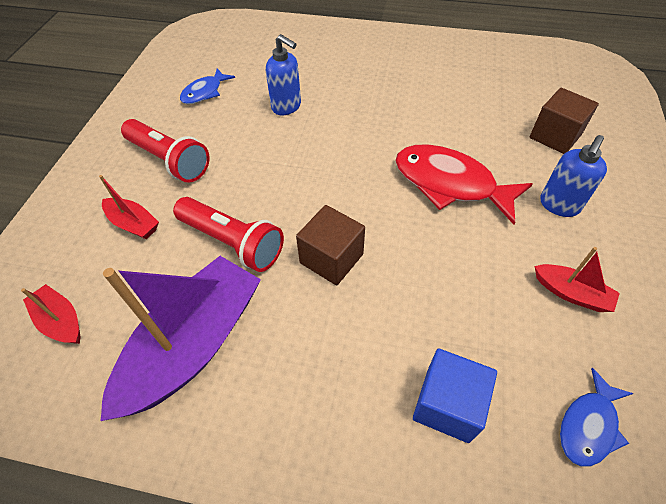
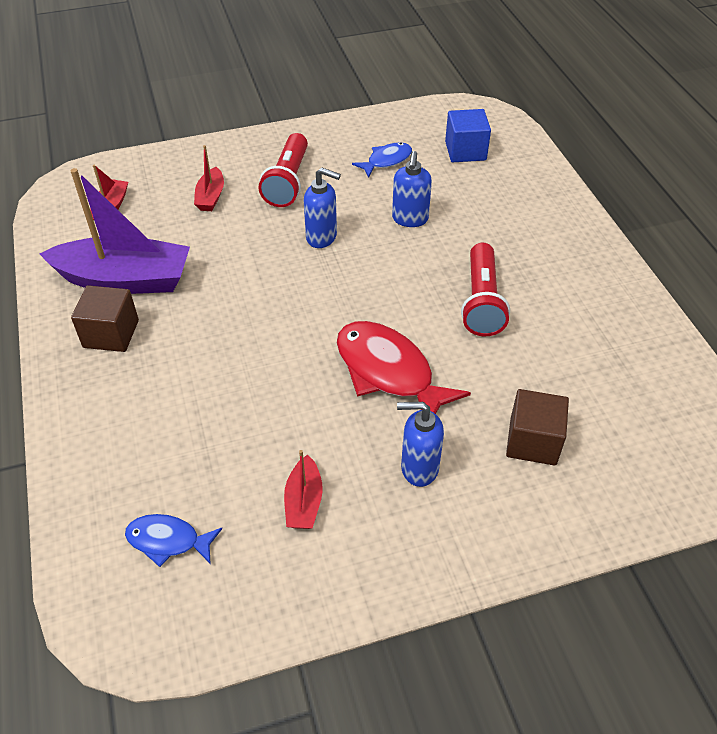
camera: 60 degrees right, 5 degrees down
red flashlight [173,197,284,272] -> red flashlight moved to [461,243,510,336]
blue fish [180,68,235,104] -> blue fish turned 135 degrees clockwise [352,142,412,178]
brown cube [296,205,365,285] -> brown cube moved to [71,285,139,352]
red fish [395,144,533,225] -> red fish turned 45 degrees counterclockwise [337,321,471,414]
blue cube [413,349,497,443] -> blue cube moved to [445,109,491,162]
none -> blue soap dispenser [304,168,341,248]

